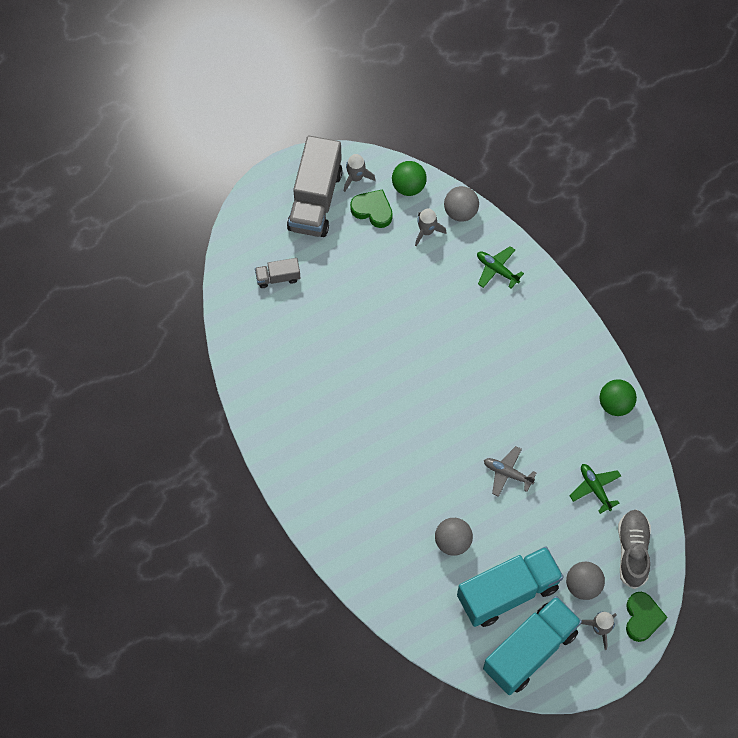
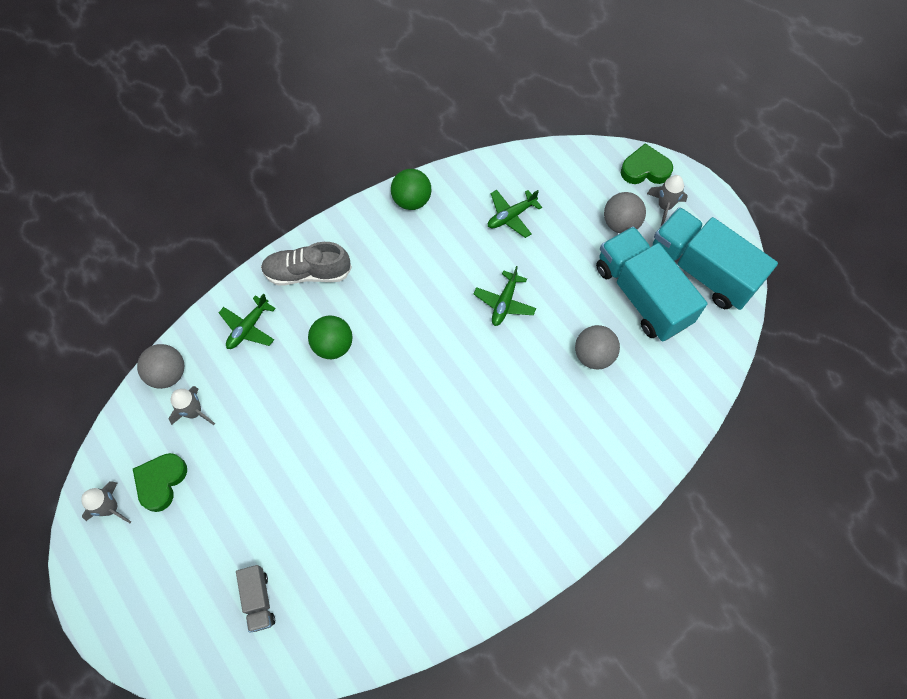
camera: 95 degrees left, 0 degrees up
grey truck [287,136,343,237] -> none
green ball [392,161,427,196] -> green ball moved to [308,315,353,359]
grey plane [484,446,536,497] -> green plane [474,266,536,326]
grey shoe [618,510,651,589] -> grey shoe moved to [261,242,352,285]

